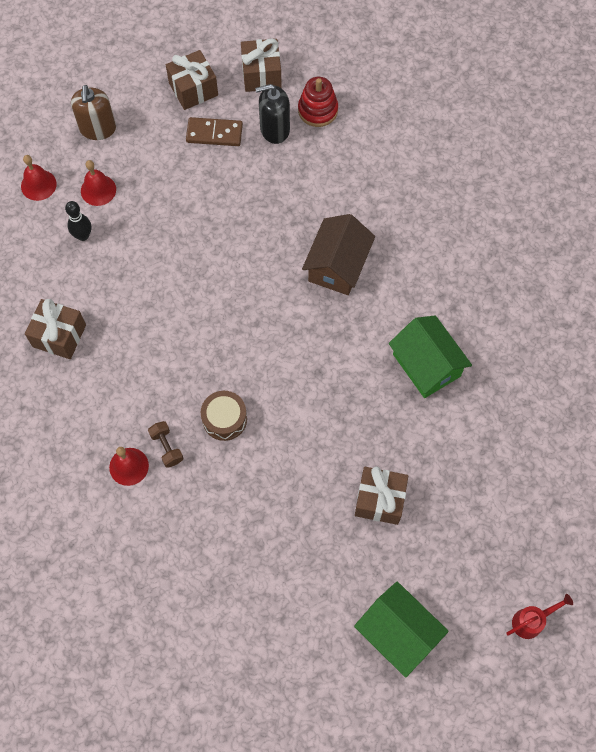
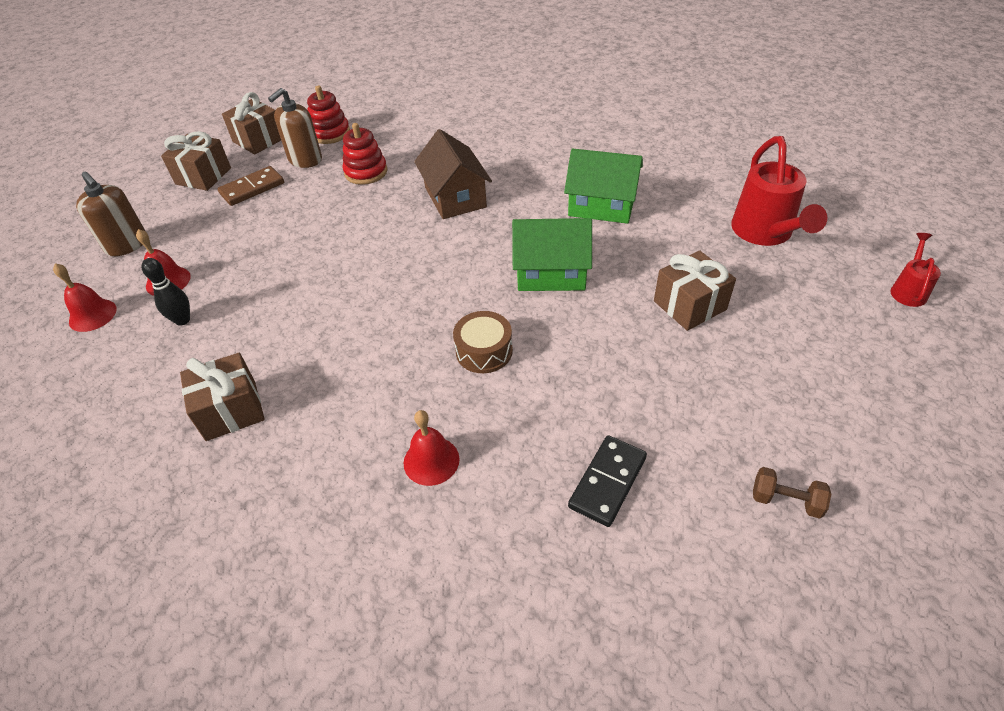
camera: 40 degrees left, 20 degrees down
brown dumbbell [148,421,183,468] -> brown dumbbell moved to [753,467,831,519]
black soap dispenser [255,84,290,144] -> brown soap dispenser [268,88,322,168]
green house [354,581,449,678] -> green house moved to [512,218,592,291]
none -> red stacking toy [342,123,387,185]
none -> black domino [568,435,647,527]
none -> red watering can [731,136,827,246]

